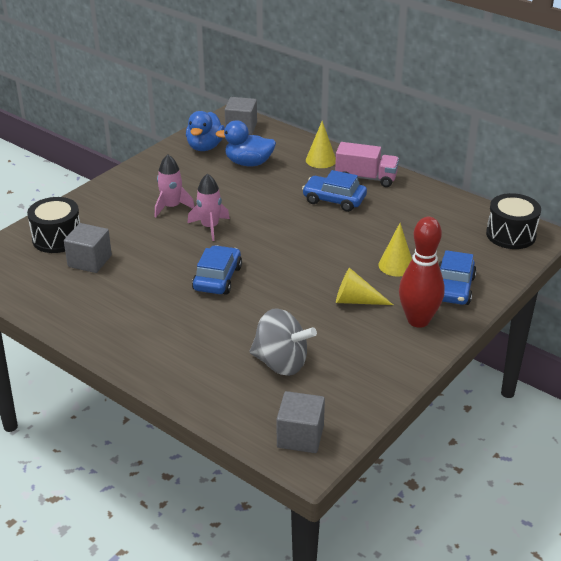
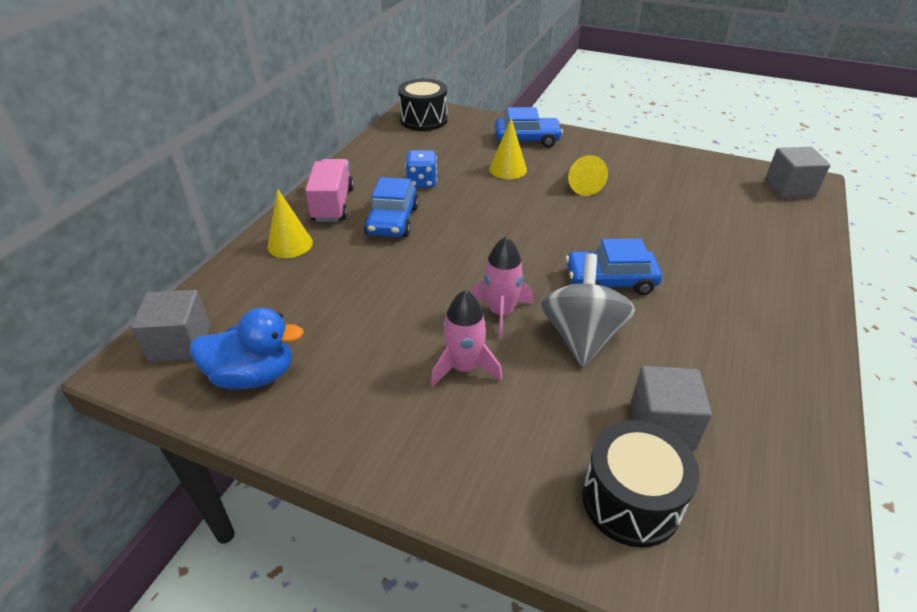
camera: 105 degrees left, 5 degrees up
blue duck [215,121,276,166] -> none
grey spinning top [250,308,317,376] -> grey spinning top moved to [541,254,635,367]
red bowling pin [399,217,445,328] -> none
none -> blue dice [405,150,437,188]

